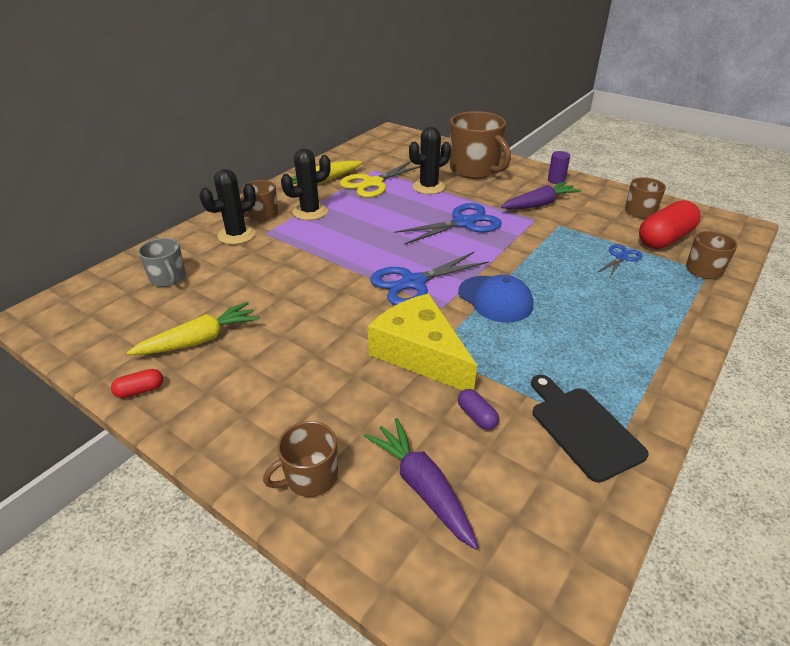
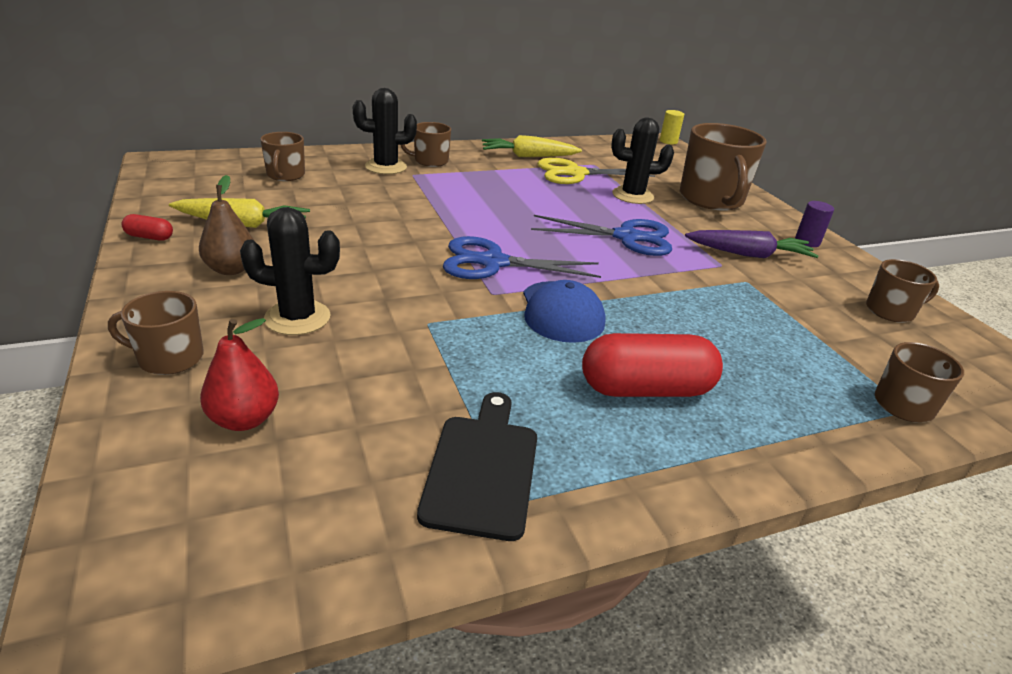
camera: 30 degrees right, 5 degrees down
grey mug [138,238,186,287] -> brown mug [260,132,305,181]
black cactus [281,149,331,220] -> black cactus moved to [240,207,340,335]
purple carrot [364,418,478,550] -> red pear [200,318,279,431]
yellow cheese [368,293,477,390] -> none
purple capsule [458,389,499,430] -> none
blue scissors [597,244,642,277] -> none
red capsule [639,200,701,249] -> red capsule moved to [582,333,723,397]
none -> brown pear [199,175,254,275]
none -> yellow cylinder [660,110,684,145]

